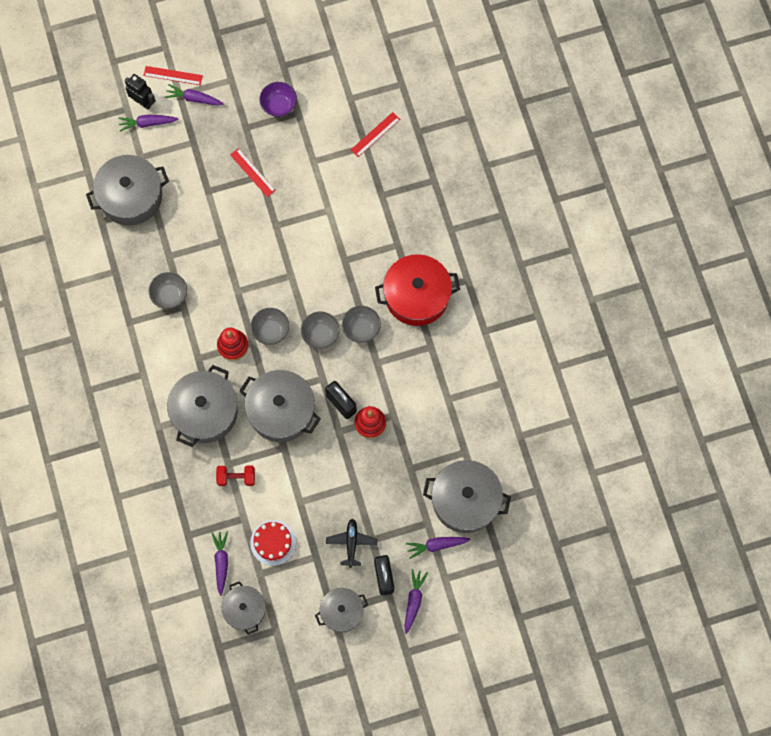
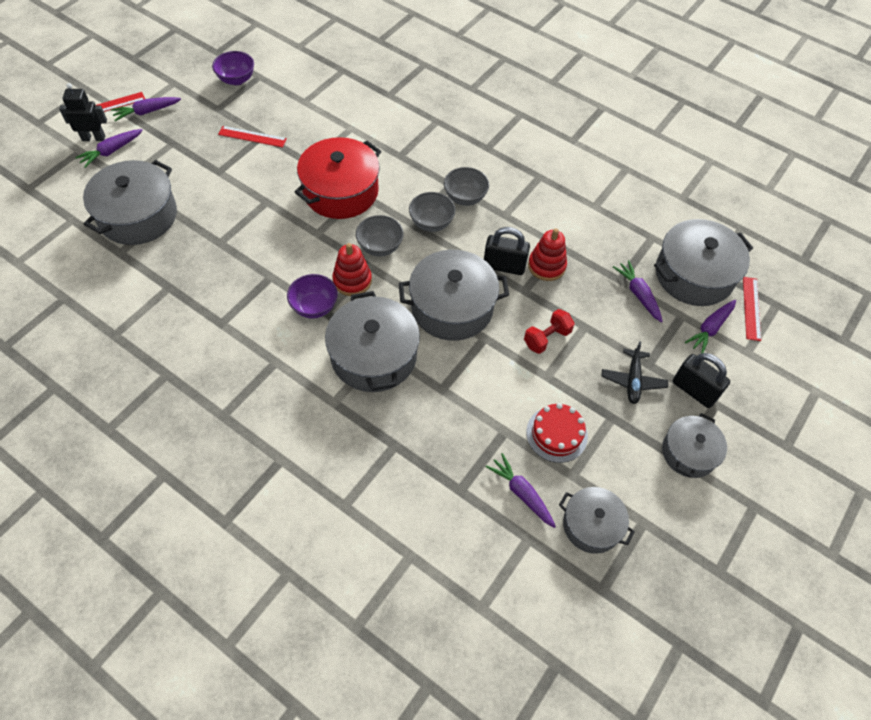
camera: 40 degrees left, 15 degrees down
grey bowl [149,272,187,309] -> none
red dumbbell [216,465,255,486] -> red dumbbell moved to [524,309,575,354]
black plane [326,518,377,568] -> black plane turned 135 degrees counterclockwise [601,341,668,404]
red ruler [351,112,400,157] -> red ruler moved to [743,277,761,341]
red pot [375,254,460,326] -> red pot moved to [295,137,381,219]
purple carrot [404,569,428,634] -> purple carrot moved to [613,260,663,323]
none -> purple bowl [287,274,338,319]

